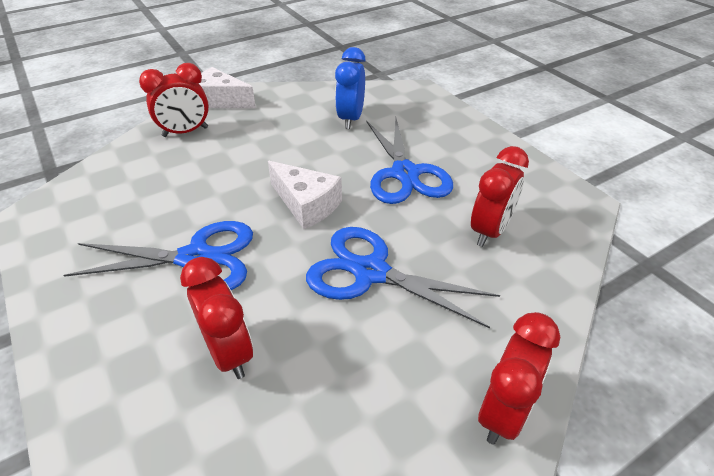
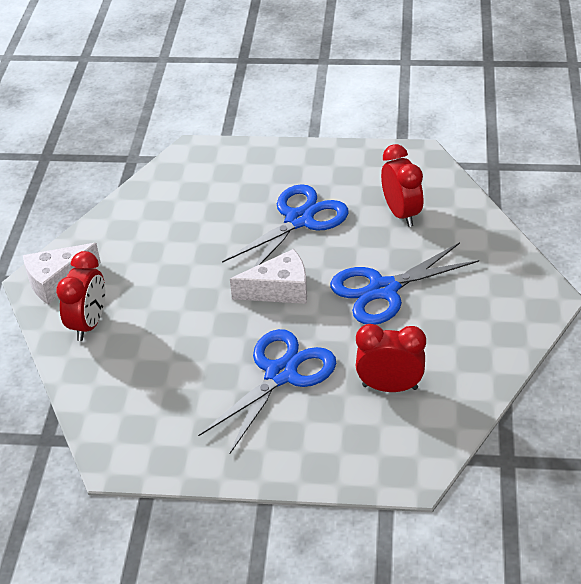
camera: 50 degrees left, 0 degrees up
blue clock [335,47,366,129] -> none
blue scissors [367,119,453,204] -> blue scissors turned 75 degrees counterclockwise [222,184,348,267]
red clock [478,312,560,445] -> none

